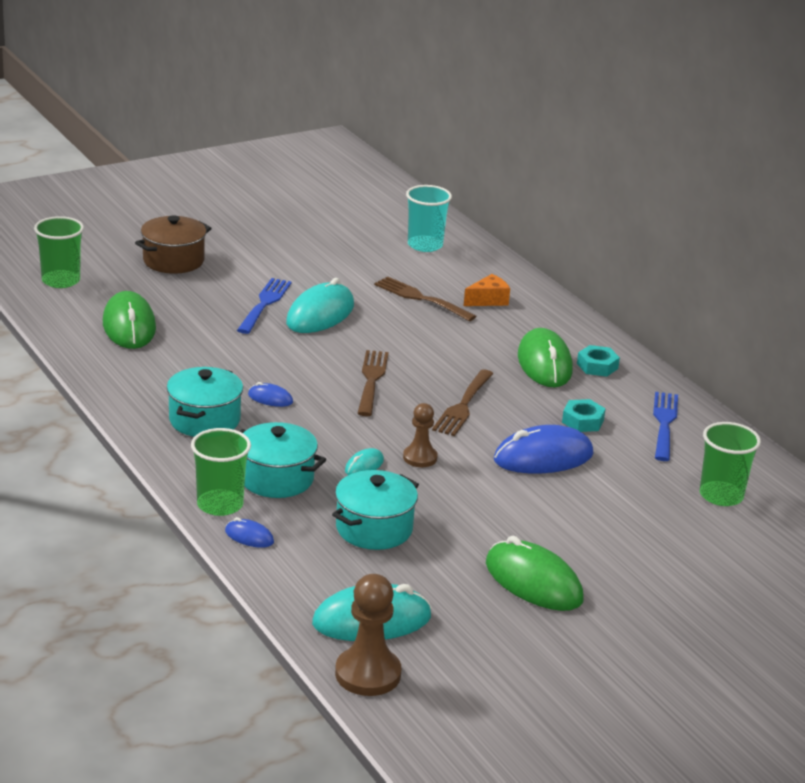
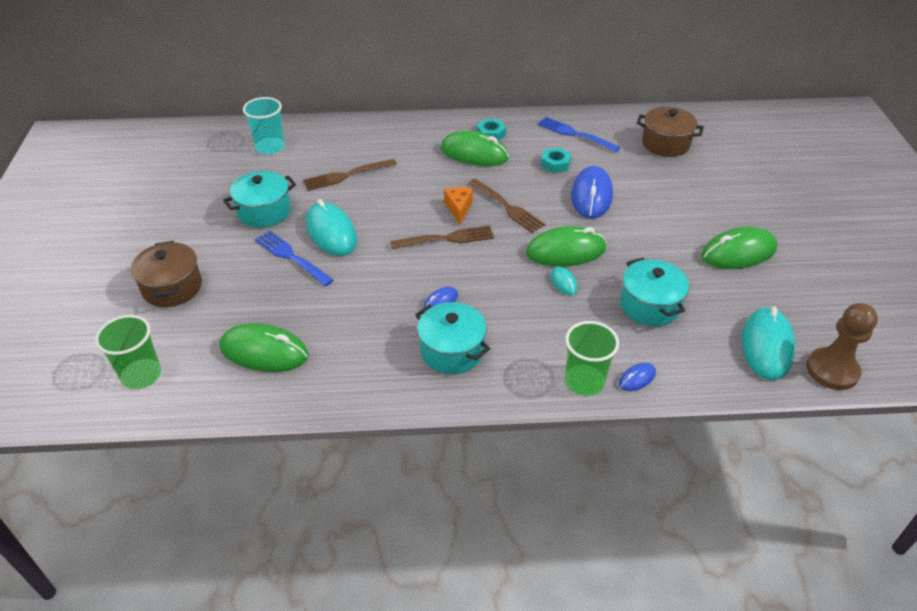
camera: 60 degrees left, 15 degrees up
turquoise pot [239,422,326,498] -> turquoise pot moved to [223,171,296,228]
brown fork [357,350,389,416] -> brown fork turned 135 degrees clockwise [390,225,494,249]
brown pawn [403,403,438,467] -> green mouse [526,226,607,266]
orange cheese [464,274,510,306] -> orange cheese moved to [444,187,473,224]
green cup [700,422,761,506] -> brown pot [637,107,704,157]

